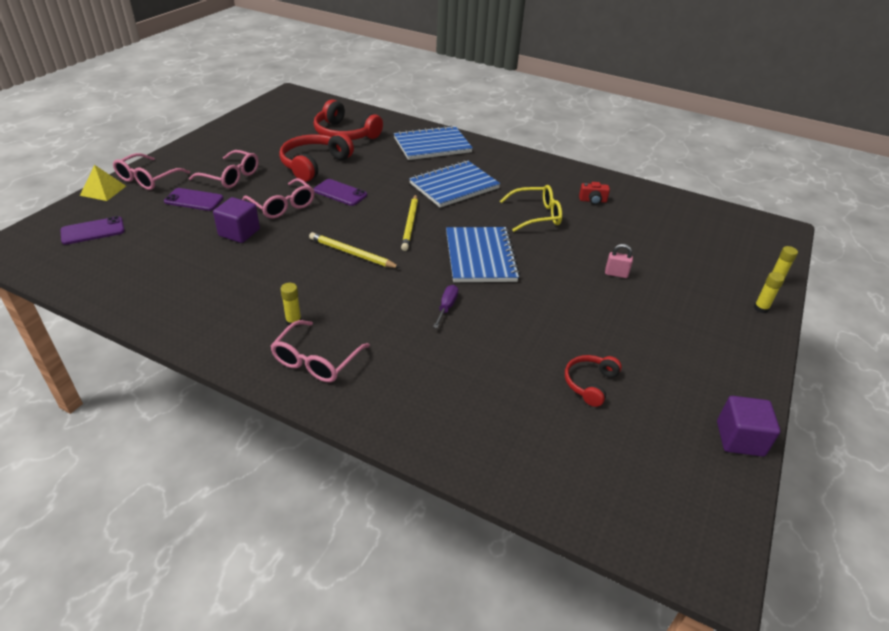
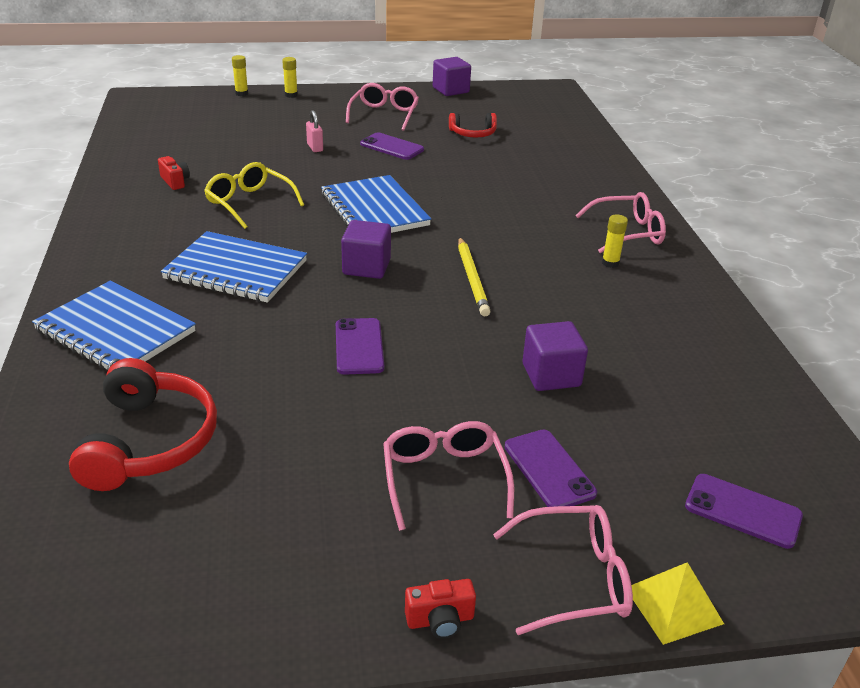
camera: 125 degrees left, 5 degrees down
pink glasses [242,178,315,218] -> pink glasses moved to [346,83,419,131]
red headphones [279,133,354,182] -> none
yellow pencil [401,195,418,251] -> purple cube [341,220,391,279]
purple screwdriver [433,285,458,328] -> none
blue notebook [446,227,520,282] -> blue notebook turned 75 degrees counterclockwise [321,175,431,233]
none -> purple phone [360,132,424,160]
none -> red camera [405,579,476,639]

